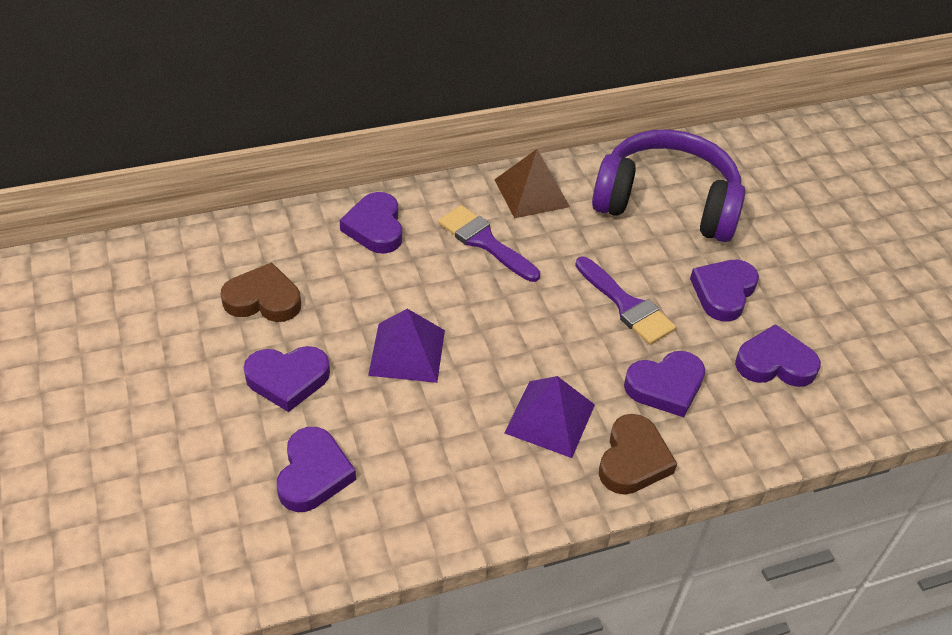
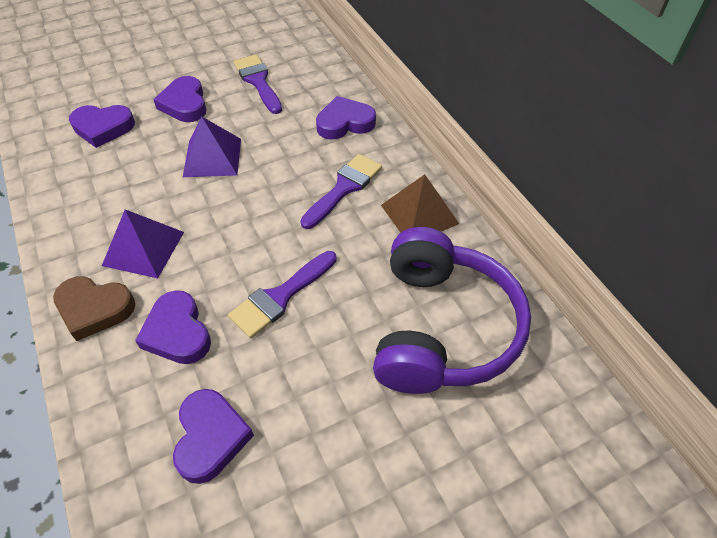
camera: 85 degrees right, 5 degrees up
brown heart [221,262,301,322] -> purple brush [234,54,282,114]
purple heart [690,260,759,322] -> none

